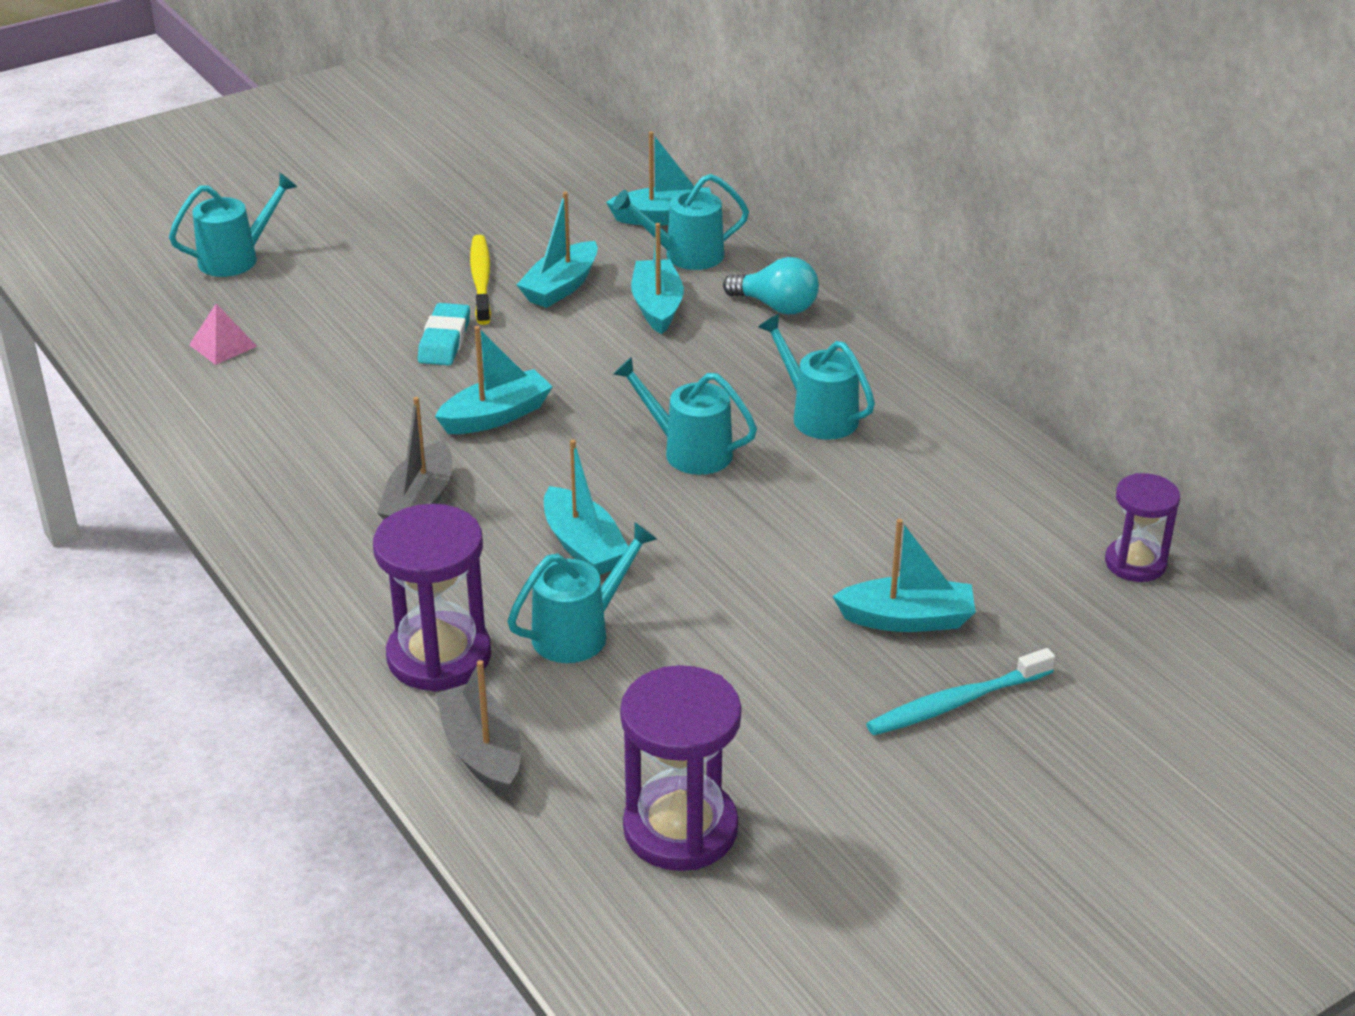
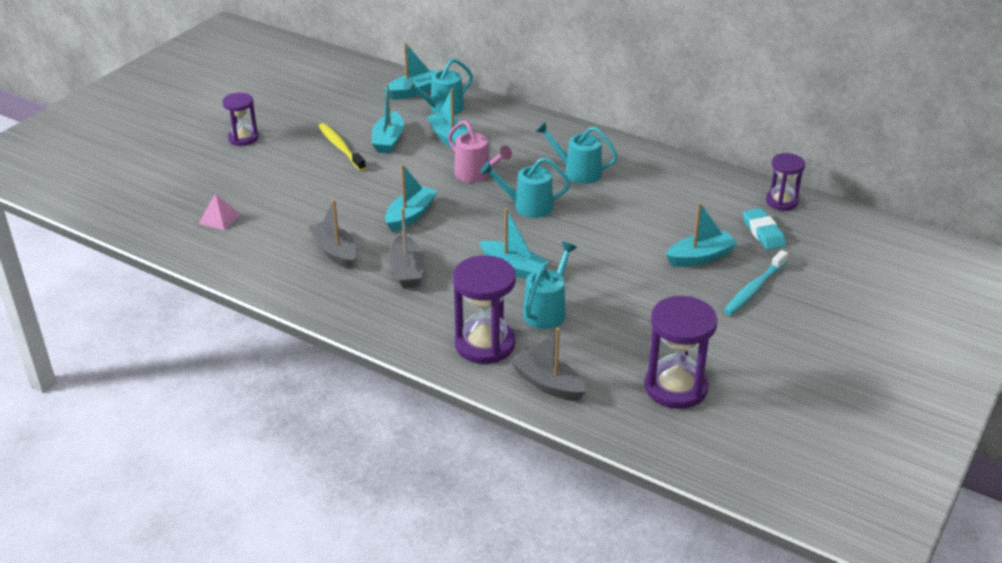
camera: 25 degrees left, 0 degrees up
turquoise watering can [169,173,297,277] -> none
turquoise eraser [418,303,470,366] -> turquoise eraser moved to [743,208,786,250]
turquoise light bulb [723,257,819,315] -> none
none -> purple hourglass [222,93,258,146]
none -> grey boat [309,199,357,269]
none -> pink watering can [448,120,512,182]

